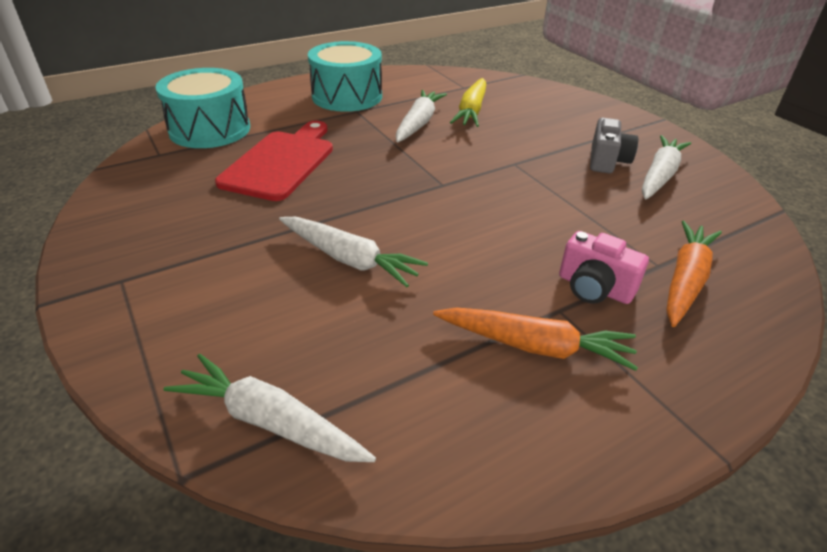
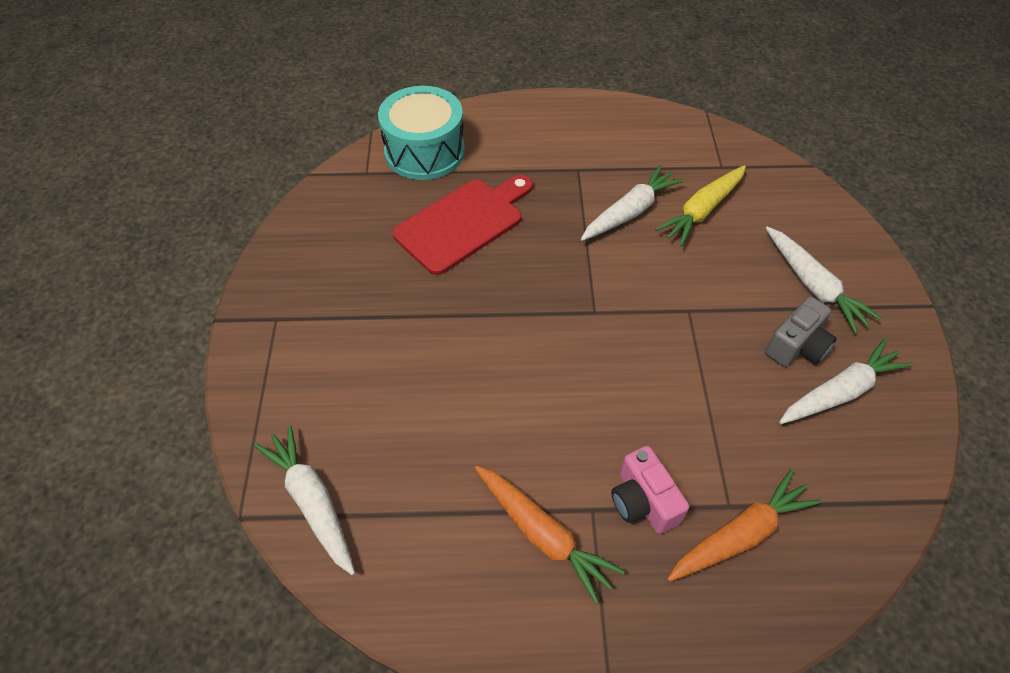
camera: 30 degrees right, 15 degrees up
white carrot [279,217,428,287] -> white carrot moved to [766,227,881,333]
turquoise drum [308,41,382,112] -> none

